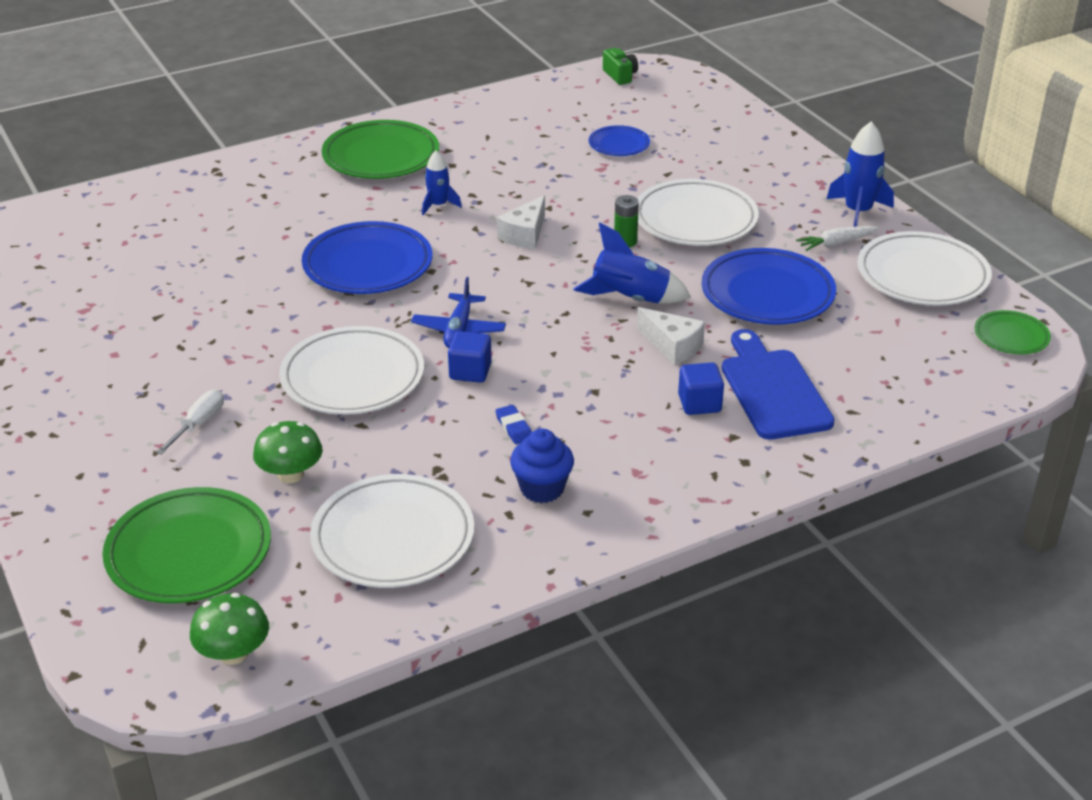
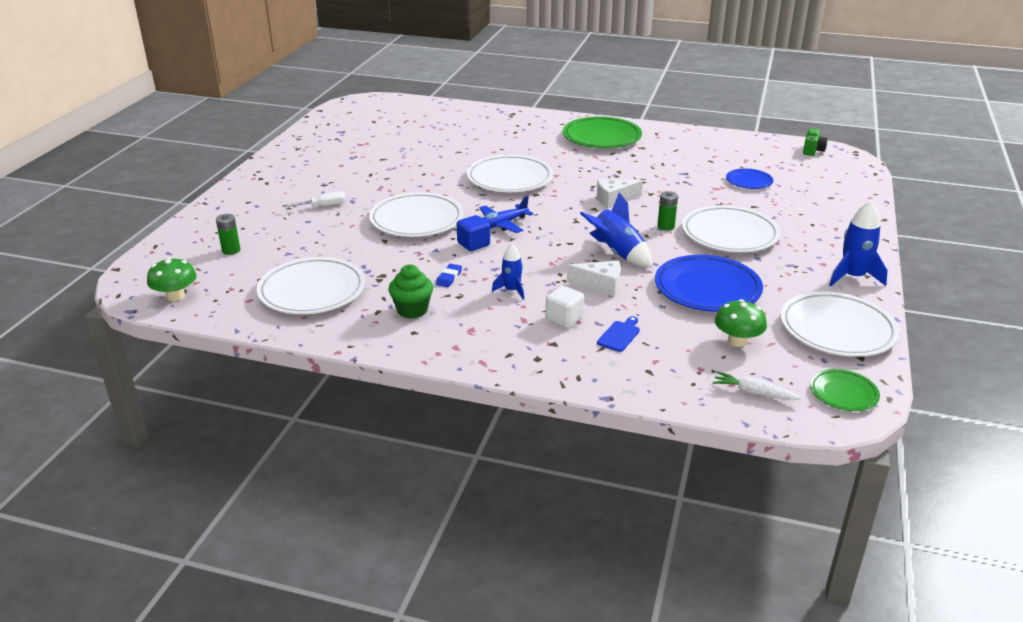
camera: 45 degrees right, 5 degrees down
green plate [102,487,271,603] -> green battery [216,214,240,255]
green mushroom [253,421,323,483] -> green mushroom moved to [715,299,767,347]
blue plate [302,221,433,294] -> white plate [467,154,553,192]
blue rocket [422,151,462,215] -> blue rocket moved to [492,244,524,300]
blue cupcake [510,429,574,503] -> green cupcake [388,264,433,319]
white cheese [637,307,705,365] -> white cheese turned 75 degrees counterclockwise [567,261,621,296]
blue cube [678,363,724,415] -> white cube [546,286,584,328]
blue cutting board [722,329,835,440] -> blue cutting board [597,316,640,352], size x0.46
white carrot [796,226,879,251] -> white carrot moved to [713,371,802,400]

